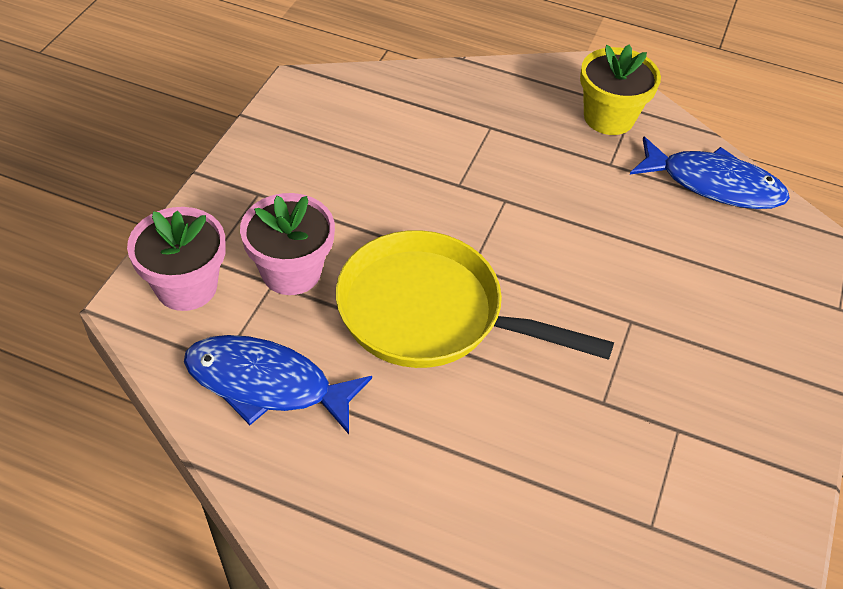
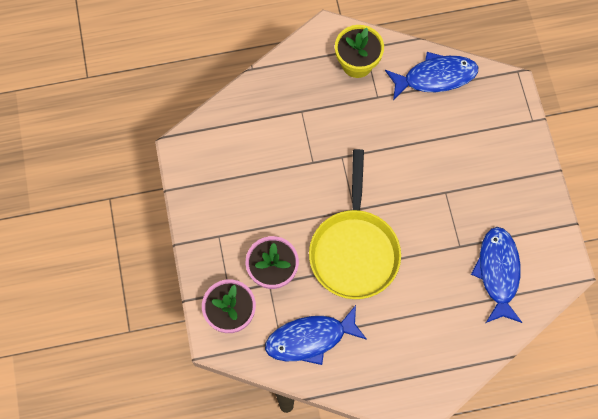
camera: 30 degrees left, 20 degrees up
yellow pan [336,230,614,368] -> yellow pan turned 75 degrees counterclockwise [309,149,401,299]
none -> blue fish [471,227,522,323]

